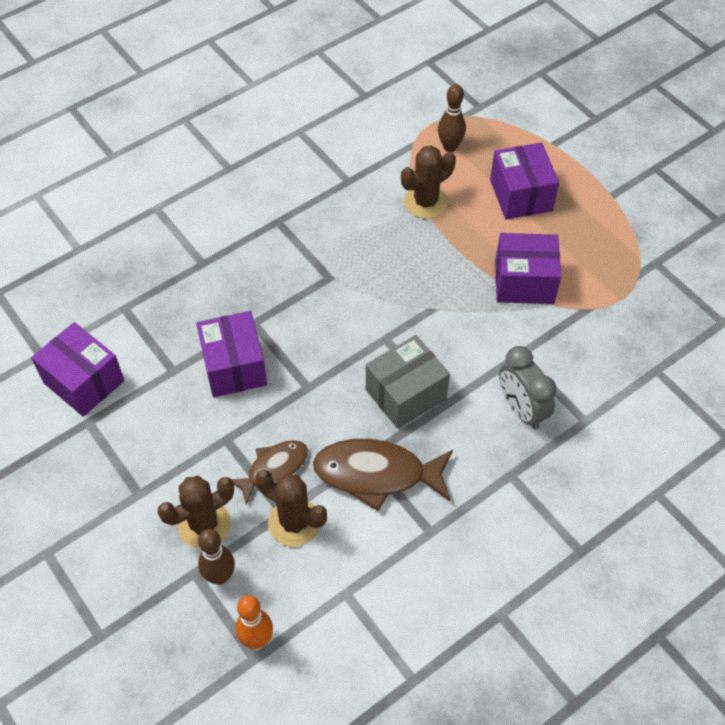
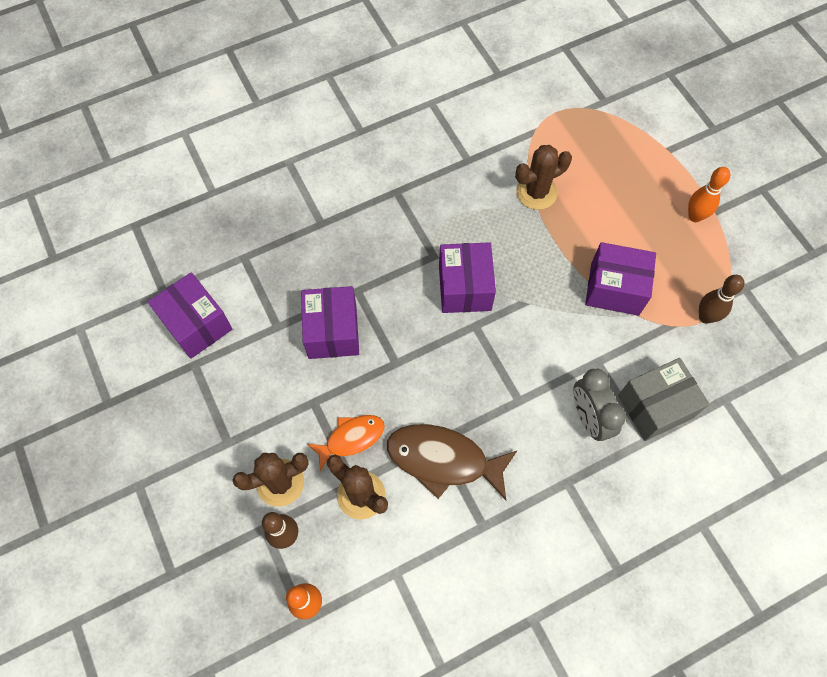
camera: 10 degrees right, 10 degrees up
brown fish [232,440,308,505] -> orange fish [307,415,385,471]
grey box [366,335,450,429] -> grey box moved to [618,358,709,441]
brown bowling pin [438,84,466,152] -> brown bowling pin moved to [699,275,745,324]
purple box [490,143,559,220] -> purple box moved to [439,242,496,313]
none -> orange bowling pin [688,167,731,222]

